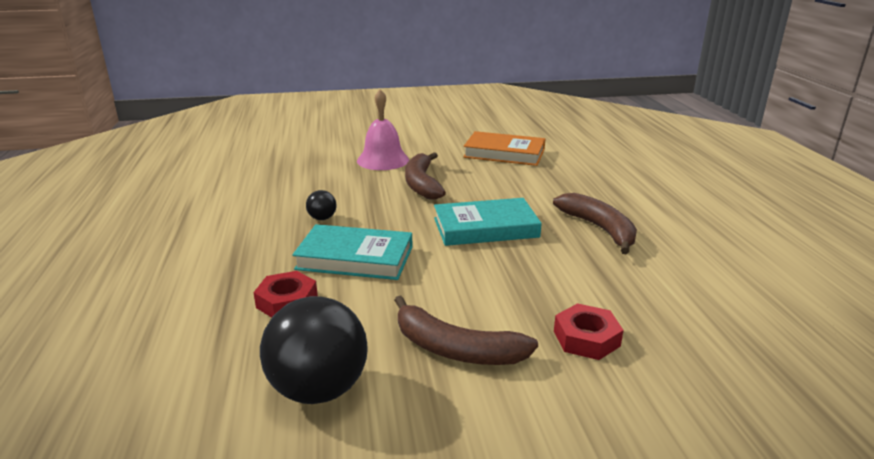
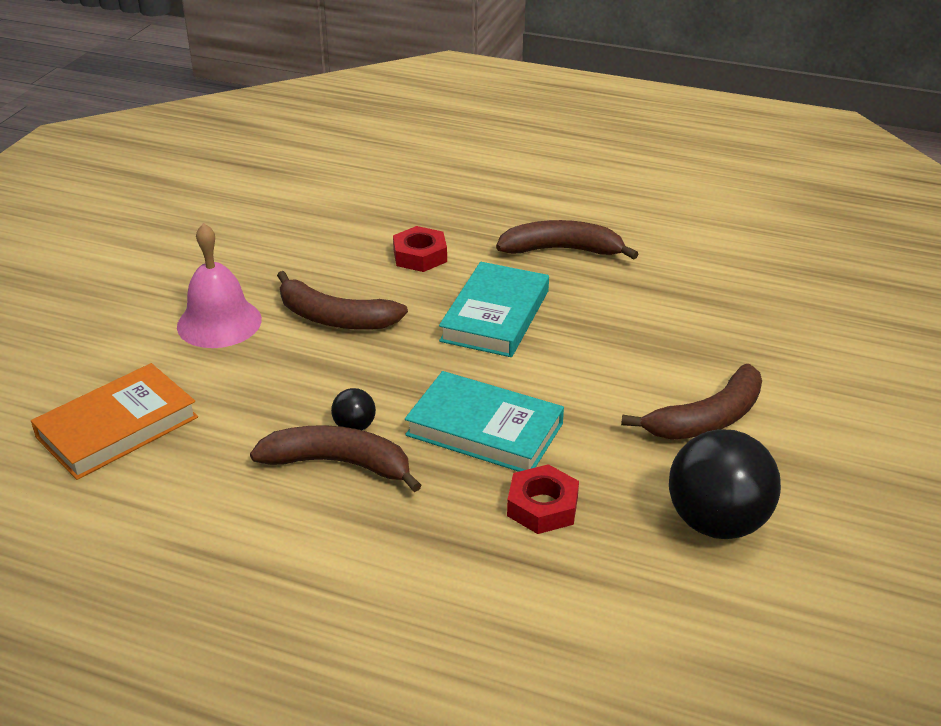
camera: 60 degrees left, 10 degrees up
turquoise book [292,224,413,280] -> turquoise book turned 75 degrees clockwise [405,371,564,472]
orange book [463,131,545,166] -> orange book moved to [31,363,198,480]
red nut [554,303,624,360] -> red nut moved to [393,226,447,272]
none -> brown banana [250,425,422,492]

